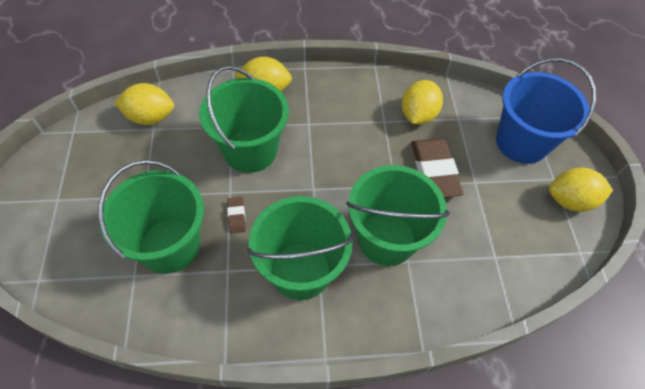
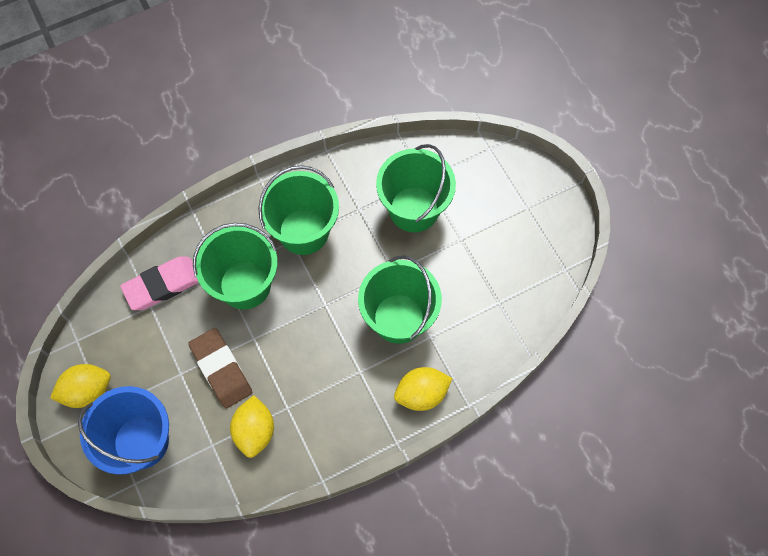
camera: 160 degrees right, 10 degrees up
yellow lemon [114,83,174,125] -> none
brown eraser [227,197,246,233] -> none
none -> pink eraser [120,257,199,310]

